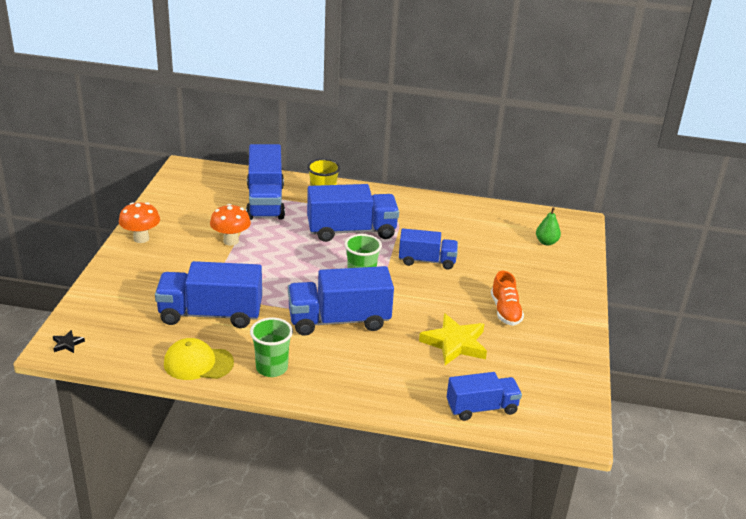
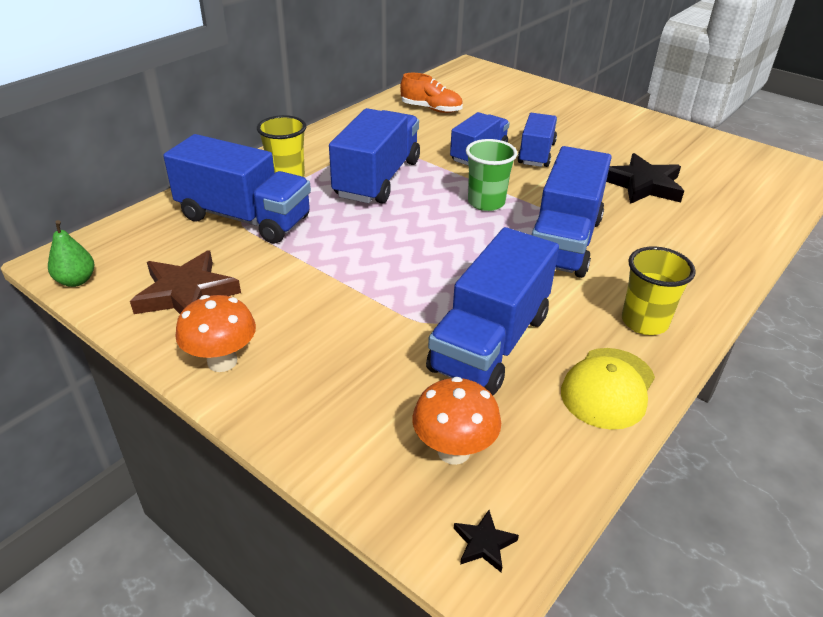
camera: 60 degrees left, 5 degrees up
orange mushroom [210,204,251,245] -> orange mushroom moved to [412,377,501,465]
green cup [250,317,293,377] -> yellow cup [622,246,696,335]
yellow star [419,313,487,365] -> black star [606,153,684,204]
blue truck [447,372,522,421] -> blue truck moved to [517,113,557,167]
orange shoe [491,271,524,326] -> orange shoe moved to [400,73,463,113]
green pear [536,207,561,245] -> green pear moved to [48,220,94,287]
none -> brown star [130,251,241,314]

